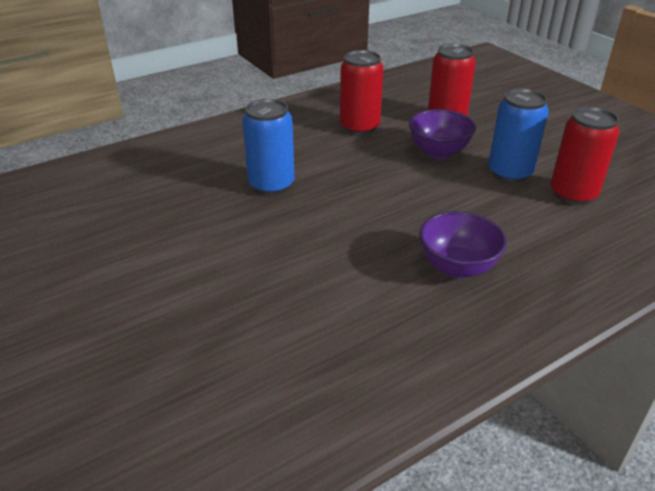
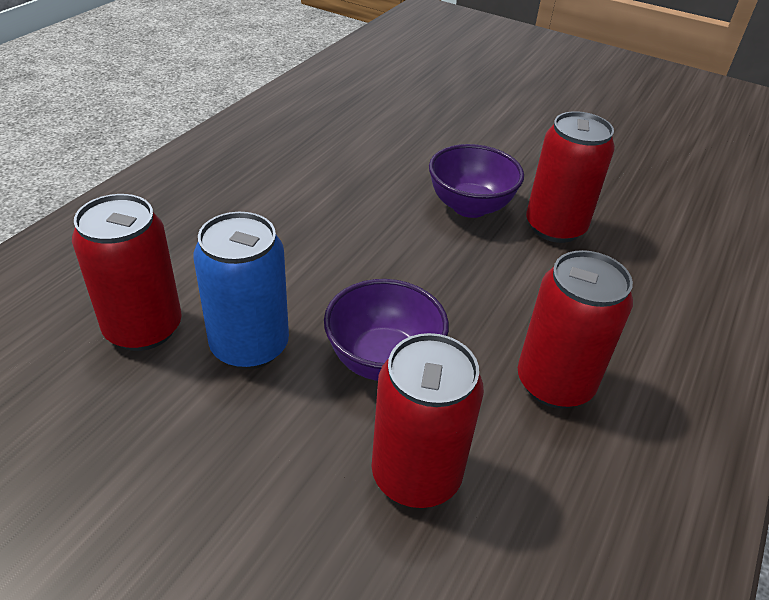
camera: 150 degrees right, 5 degrees up
blue can [242,99,295,195] -> red can [526,111,615,243]
purple bowl [419,211,507,279] -> purple bowl moved to [429,144,524,218]

